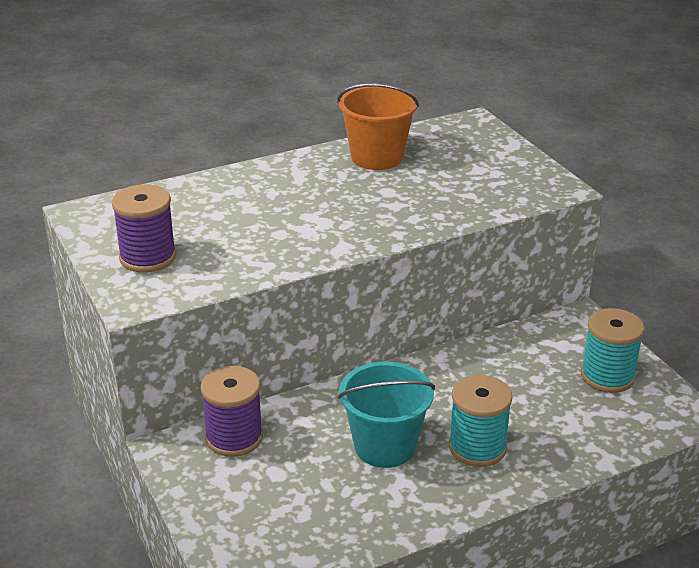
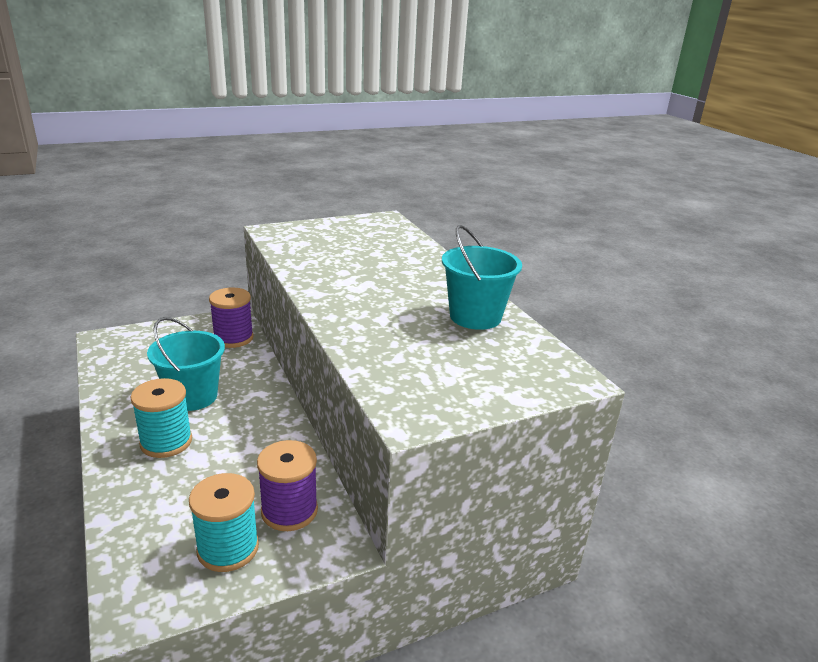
camera: 90 degrees right, 5 degrees down
purple spool [112,184,176,273] -> purple spool moved to [257,440,318,531]
orange bucket [337,83,419,170] -> turquoise bucket [442,225,522,330]

